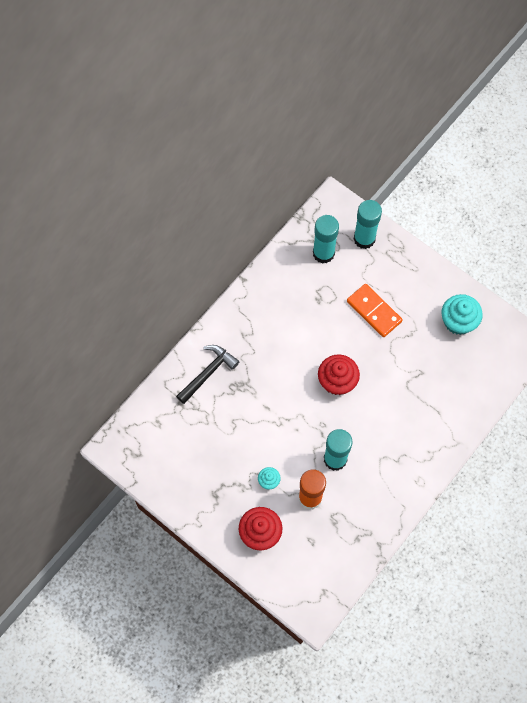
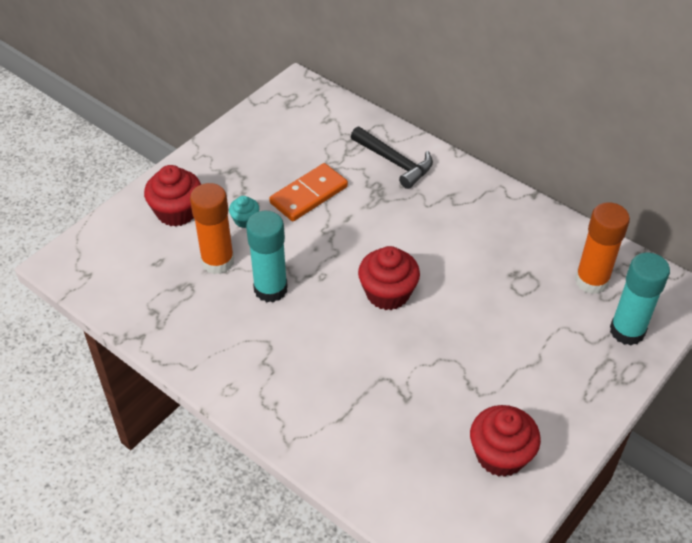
camera: 90 degrees right, 20 degrees down
turquoise glue stick [313,215,339,264] -> orange glue stick [575,202,630,294]
orange domino [347,284,403,337] -> orange domino moved to [269,163,348,221]
turquoise cupcake [442,294,483,335] -> red cupcake [470,405,541,477]

